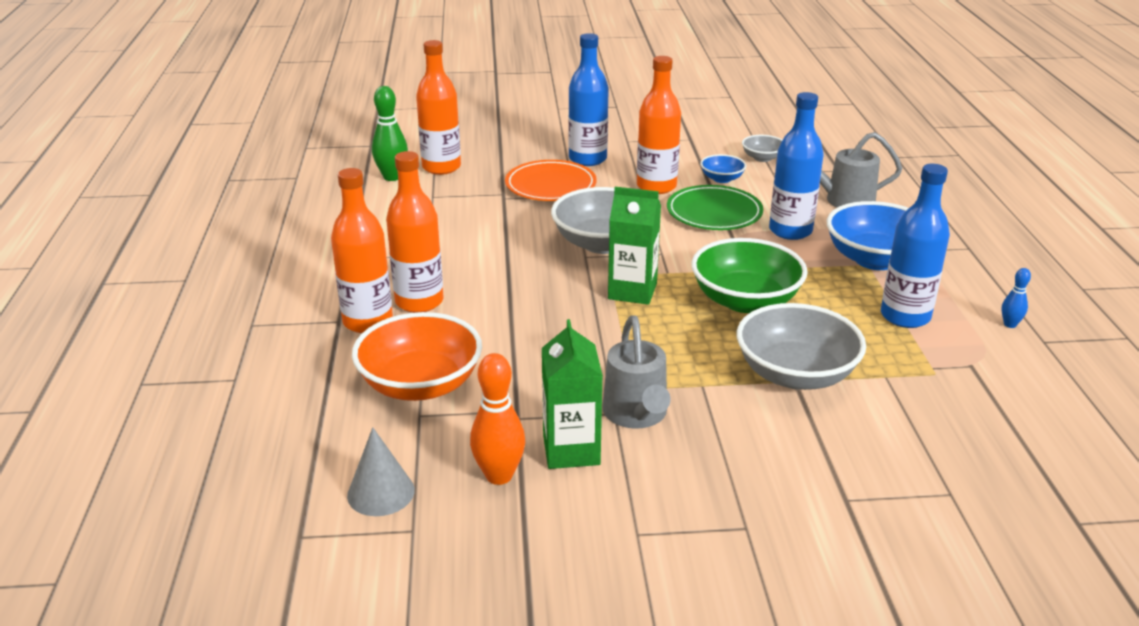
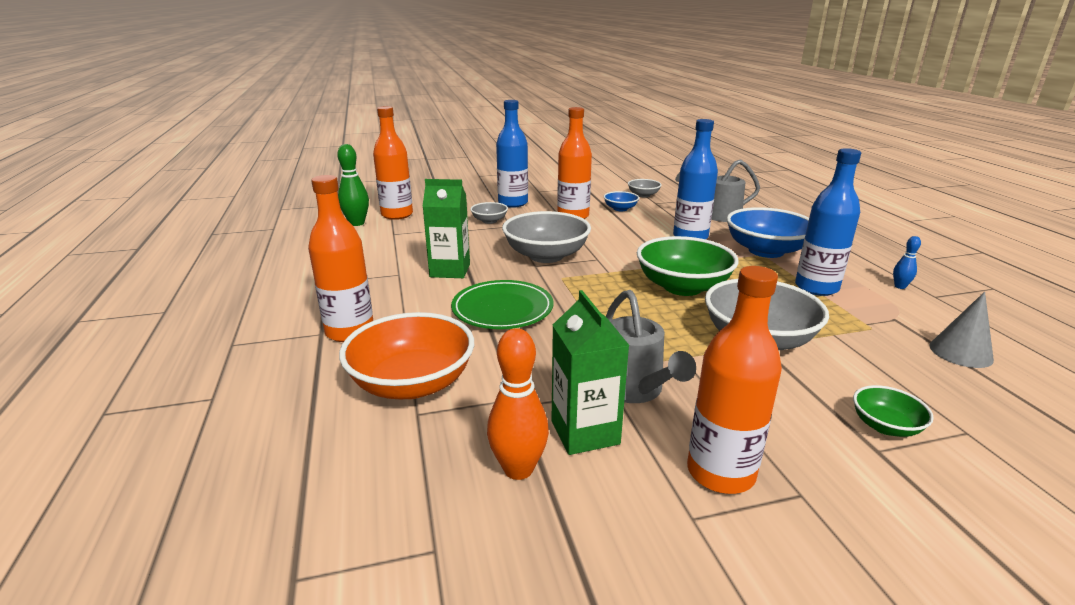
camera: 10 degrees left, 5 degrees down
grey cone [347,427,415,516] -> grey cone moved to [929,292,994,368]
orange bottle [386,151,443,313] -> orange bottle moved to [687,266,782,494]
orange plate [505,160,597,201] -> grey bowl [470,202,508,224]
green carton [608,187,661,305] -> green carton moved to [423,179,470,278]
green plate [667,185,763,230] -> green plate moved to [451,280,554,329]
none -> green bowl [853,385,934,437]

